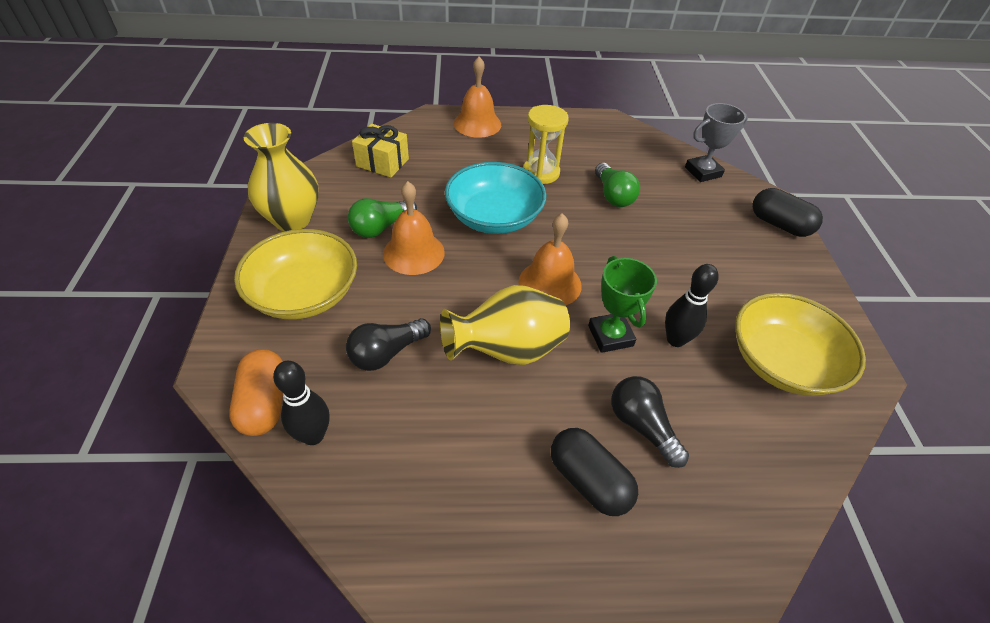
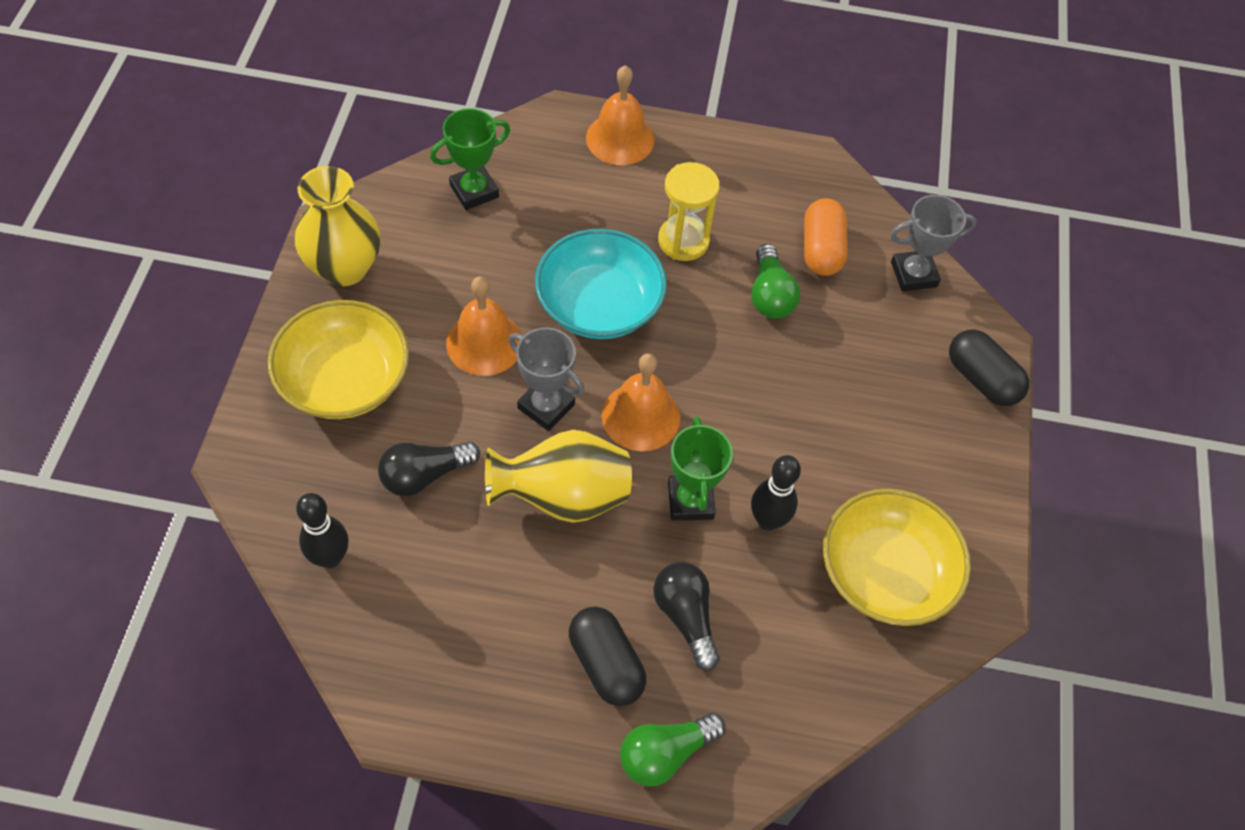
camera: 10 degrees right, 10 degrees up
orange capsule [229,349,283,436] -> orange capsule moved to [804,198,848,276]
green light bulb [348,198,417,238] -> green light bulb moved to [620,713,725,787]
yellow gift [352,124,409,178] -> green trophy [430,108,510,210]
none -> grey trophy [509,327,585,431]

